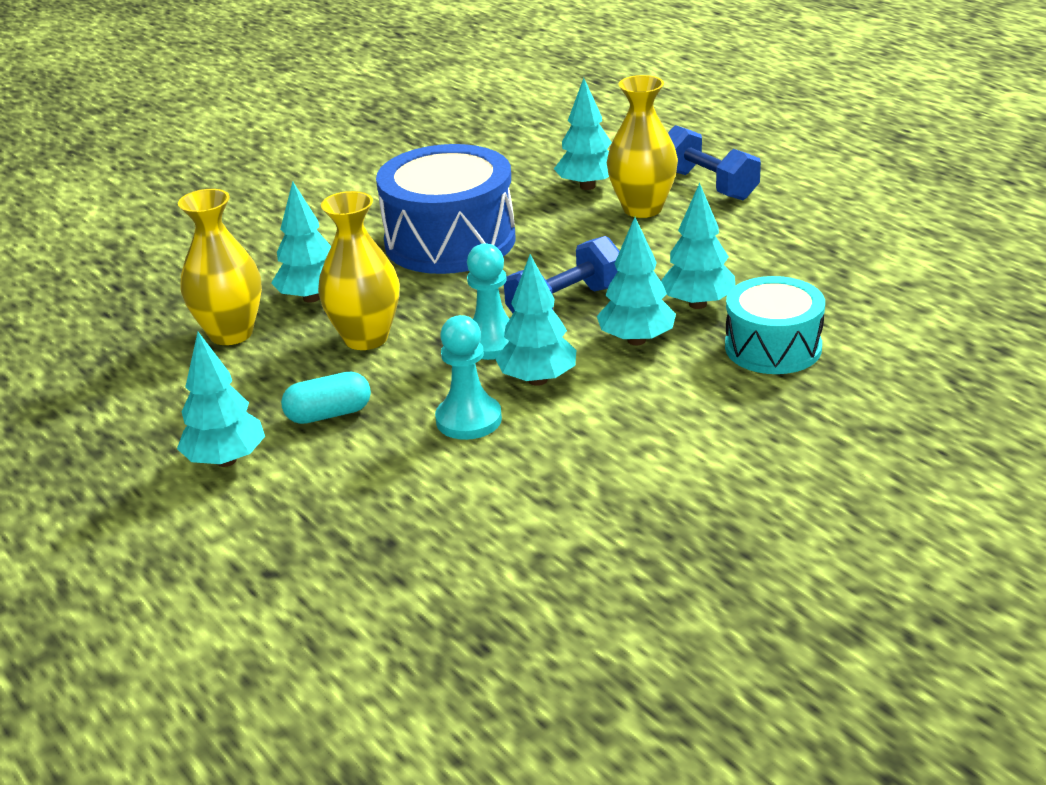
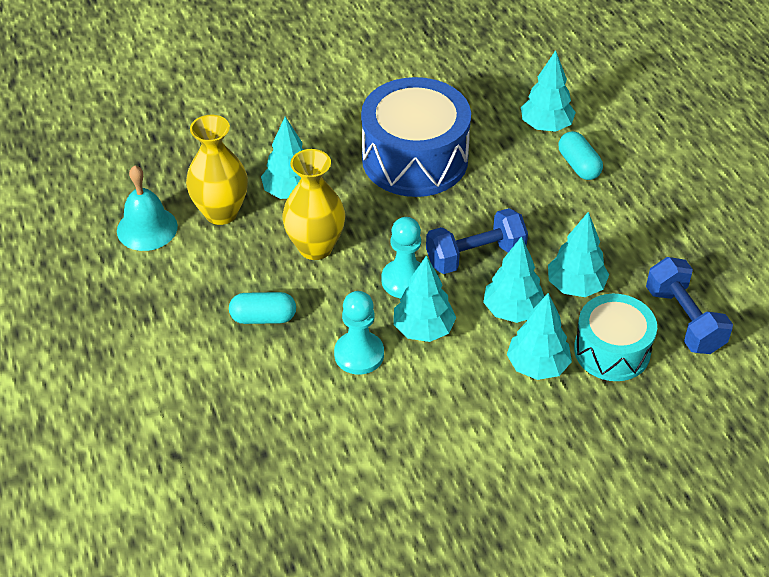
camera: 15 degrees right, 15 degrees up
turquoise tree [177,332,265,467] -> turquoise tree moved to [507,293,572,380]
yellow vase [607,75,678,218] -> turquoise capsule [558,131,603,180]
blue dumbbell [668,125,761,200] -> blue dumbbell moved to [646,257,733,354]
none -> turquoise bell [117,165,178,251]

